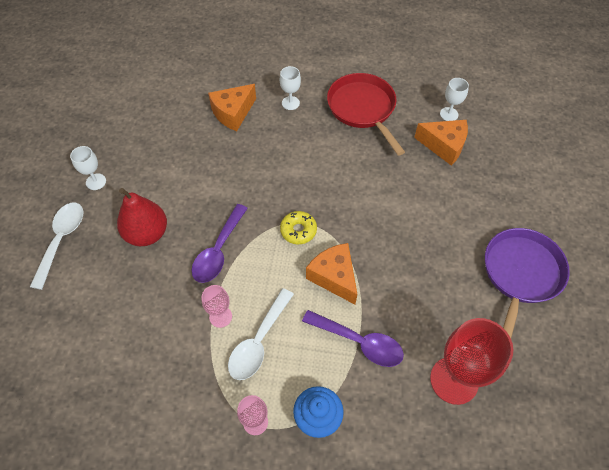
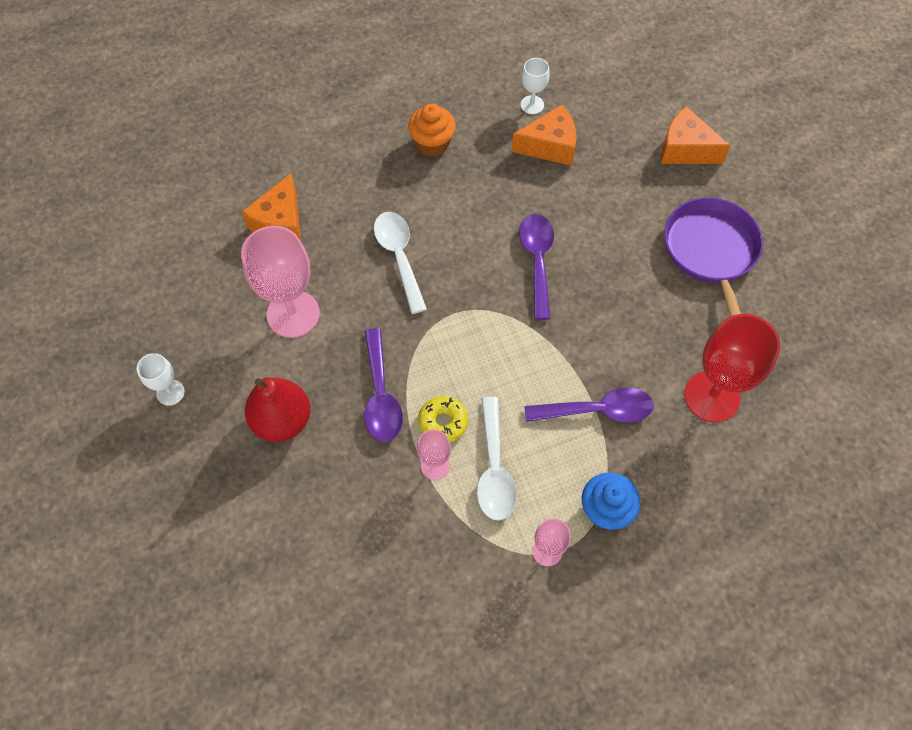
camera: 30 degrees left, 5 degrees up
white spoon [30,203,84,290] -> white spoon moved to [374,212,427,314]
white goblet [280,66,301,110] -> none
yellow donut [280,211,317,244] -> yellow donut moved to [418,396,468,443]
orange cheese [306,243,358,304] -> orange cheese moved to [661,106,730,164]
red pan [327,73,405,156] -> orange cupcake [408,103,456,157]
none -> pink goblet [241,226,320,338]
none -> purple spoon [519,214,554,320]

